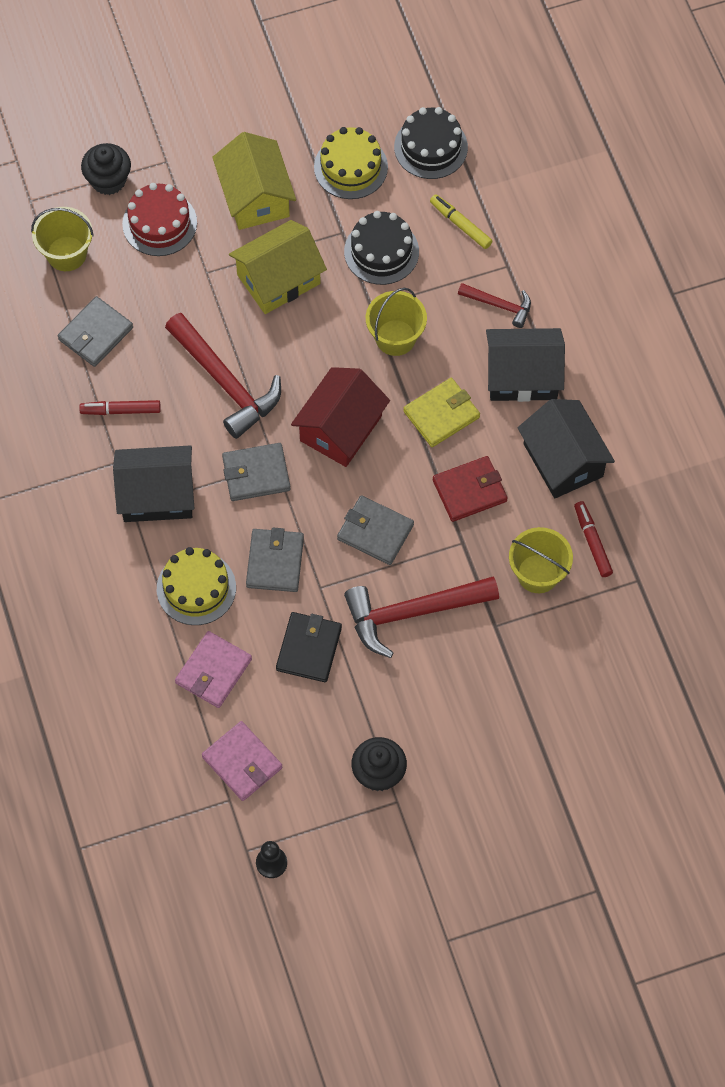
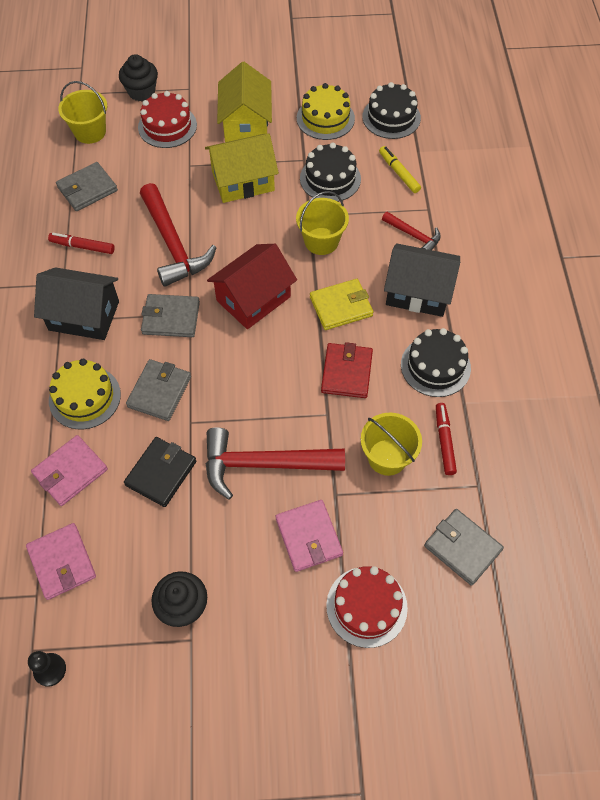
camera: 15 degrees right, 5 degrees down
grey wallet [337,495,414,565] -> grey wallet moved to [424,509,504,586]
red wallet [433,456,508,522] -> red wallet turned 75 degrees counterclockwise [321,342,373,398]
black house [518,399,615,498] -> black cake [401,328,471,397]
none -> pink wallet [276,500,343,572]
none -> red cake [326,566,408,648]

